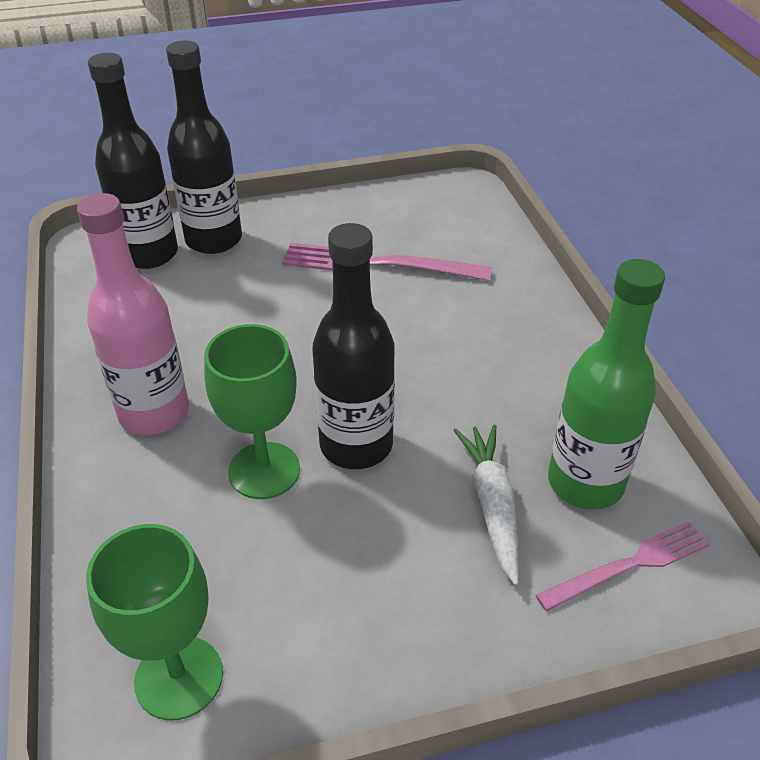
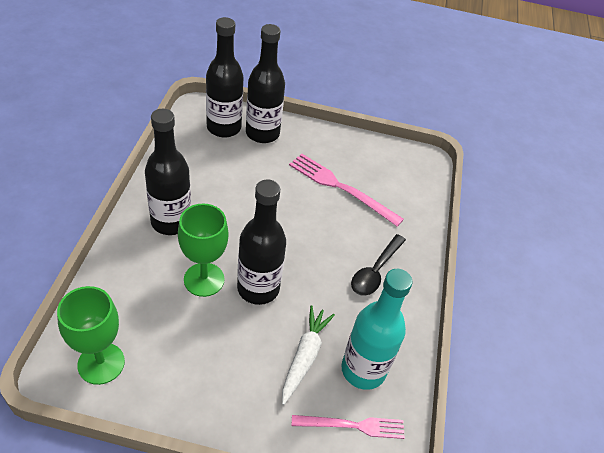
camera: 20 degrees right, 5 degrees up
pink bottle [77,193,189,435] -> black bottle [145,109,191,235]
green bottle [548,259,665,510] -> turquoise bottle [341,269,412,390]
none -> black spoon [351,234,406,296]

